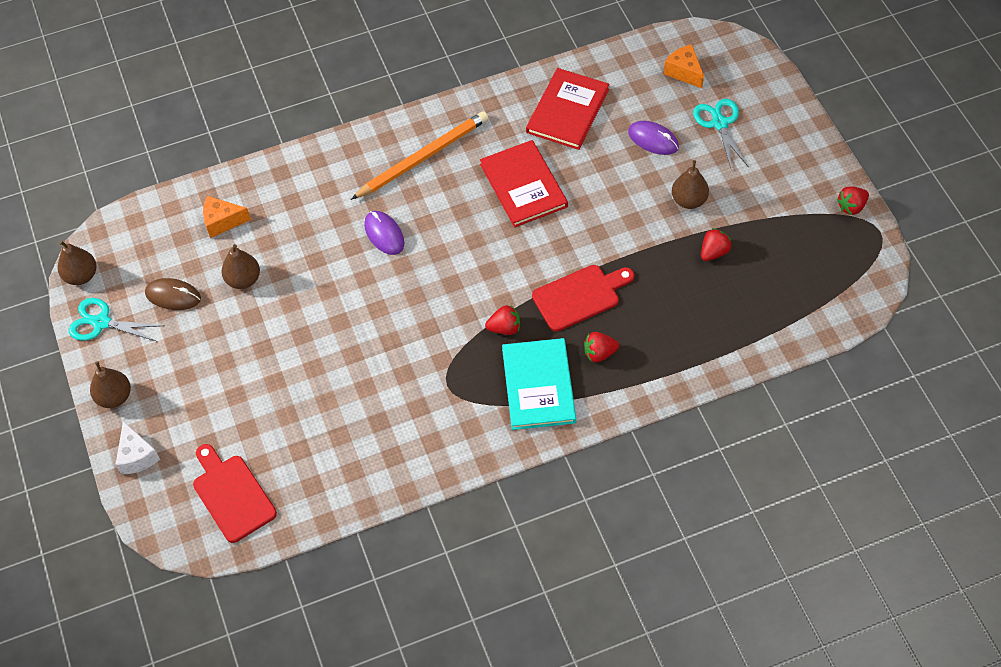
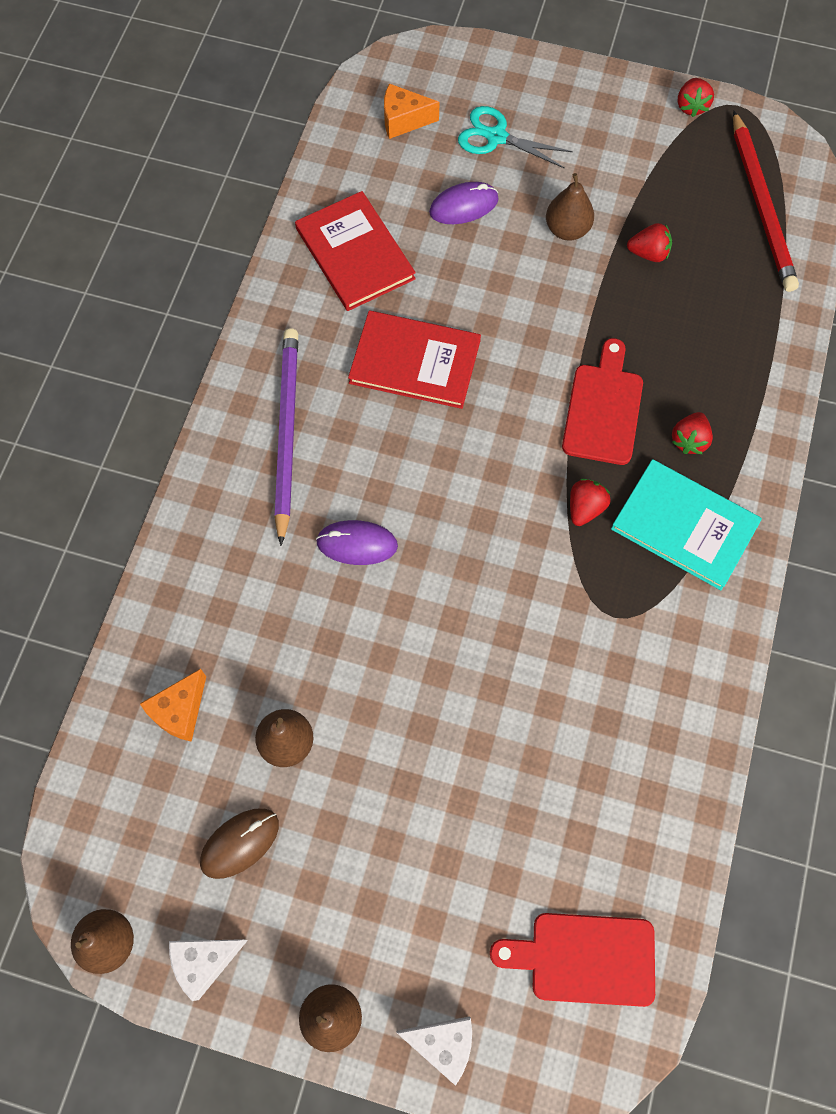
camera: 55 degrees left, 10 degrees up
turquoise scissors [69,298,164,342] -> white cheese [169,939,248,1001]
orange pencil [351,111,488,200] -> purple pencil [275,328,298,546]
red strawberry [701,228,731,261] -> red strawberry turned 105 degrees clockwise [627,223,672,262]
none -> red pencil [733,111,799,292]

